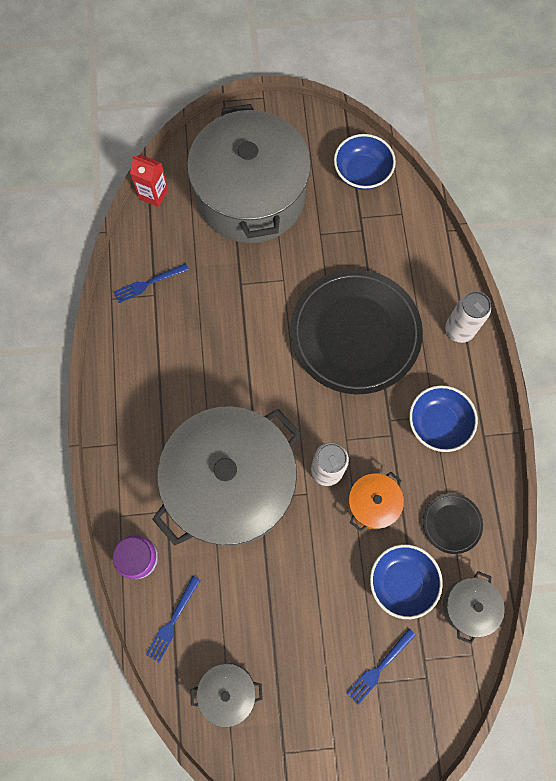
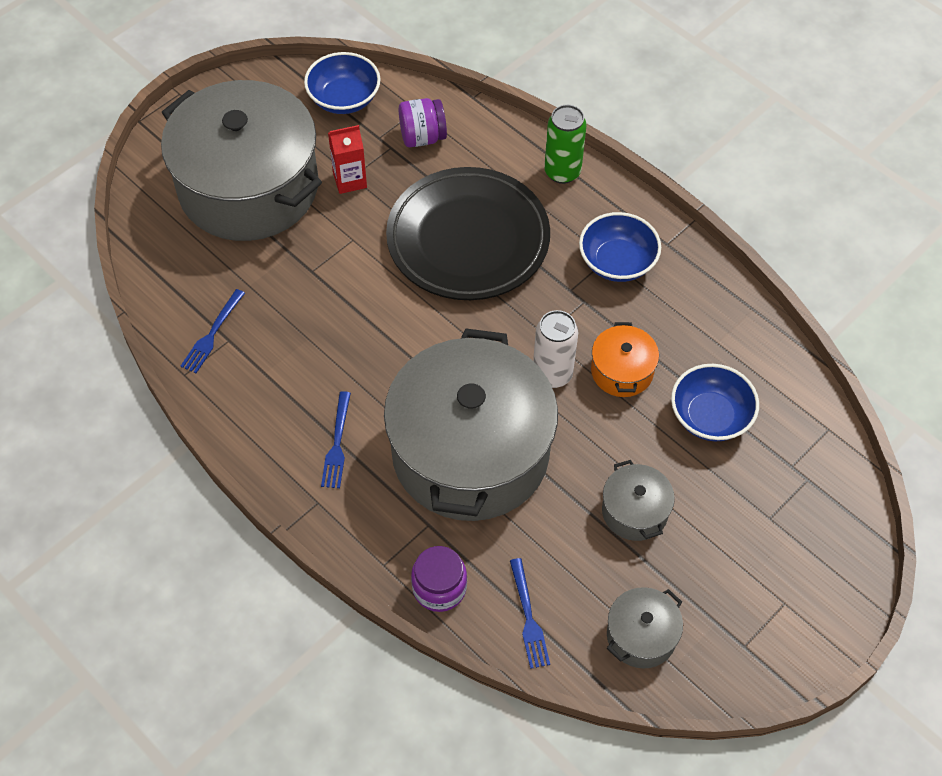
camera: 40 degrees left, 15 degrees down
red carton [130,154,168,207] -> red carton moved to [328,125,367,194]
blue fork [347,628,416,705] -> blue fork moved to [321,391,351,488]
black plate [423,493,483,554] -> none
grey pot [443,571,504,644] -> grey pot moved to [602,460,675,541]
white can [445,291,491,343] -> green can [544,105,587,184]
none -> purple jar [399,98,447,147]

